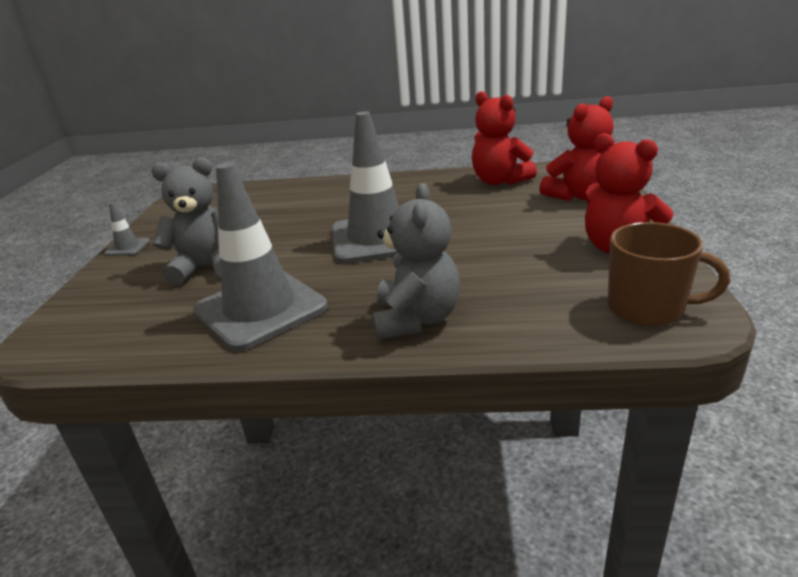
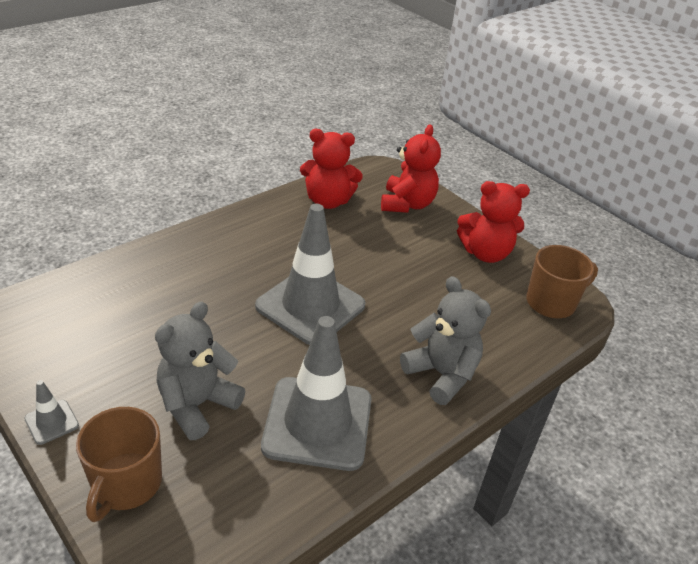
camera: 50 degrees left, 10 degrees up
none -> brown mug [76,407,162,522]

